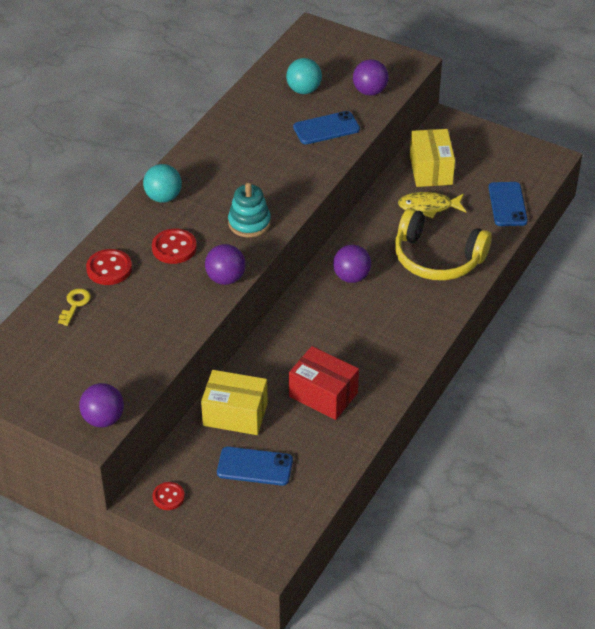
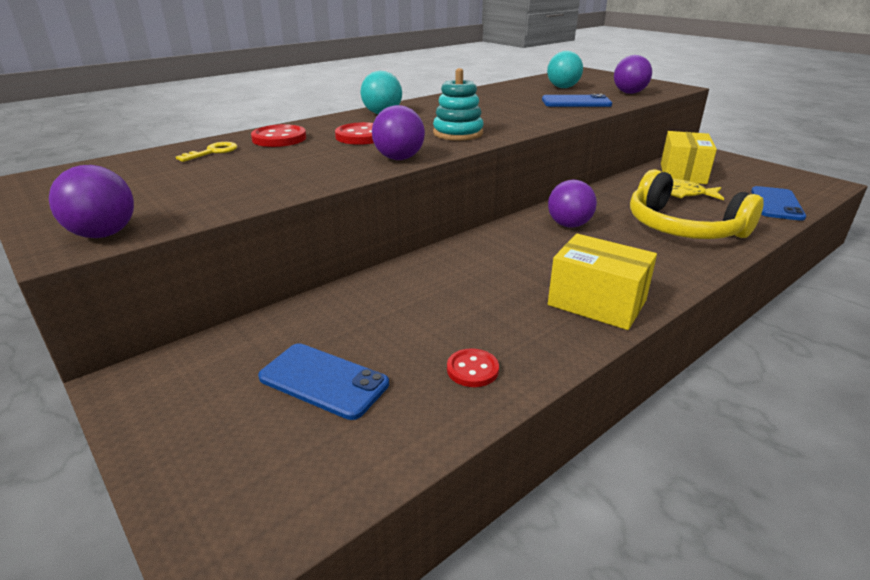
camera: 20 degrees right, 15 degrees down
red button [153,482,185,510] -> red button moved to [447,348,499,387]
yellow box [201,370,268,435] -> yellow box moved to [548,234,657,330]
red box [289,346,359,420] -> none

